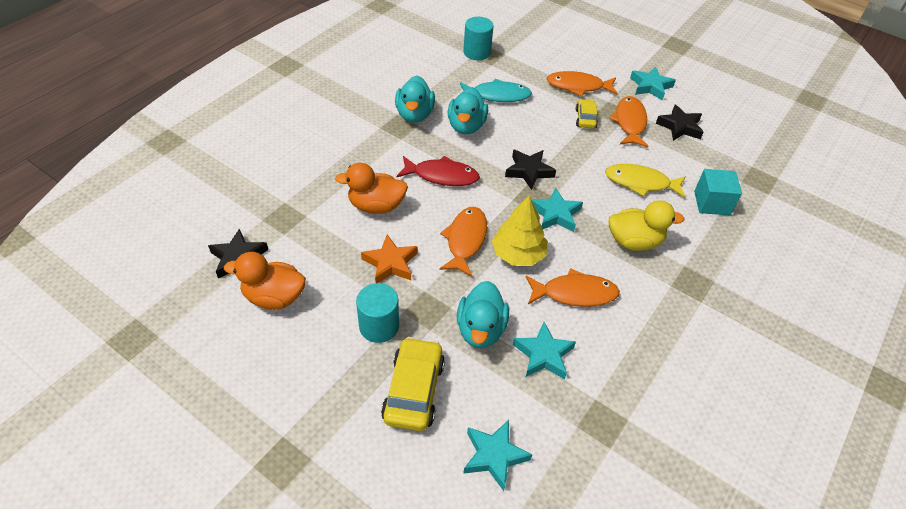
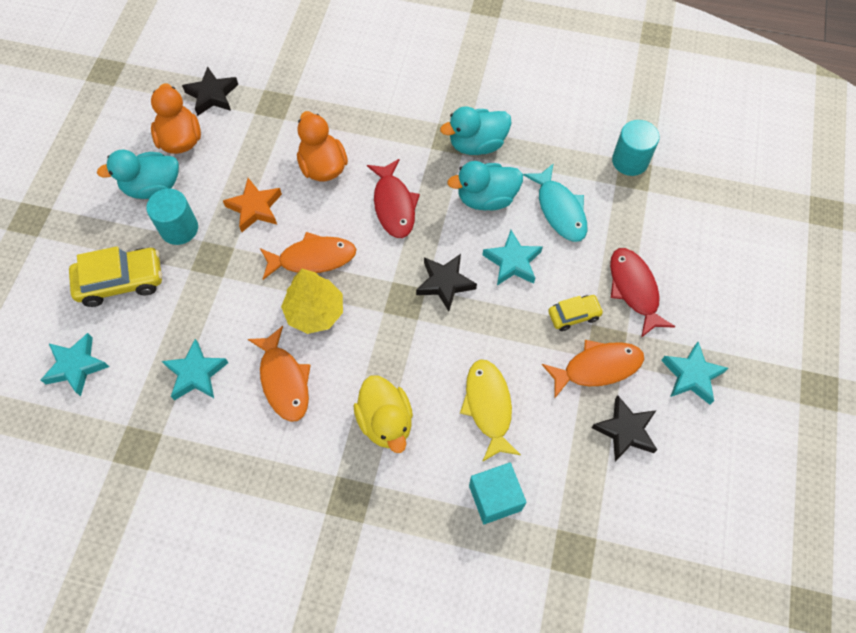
camera: 70 degrees right, 15 degrees up
turquoise duck [457,281,509,348] -> turquoise duck moved to [97,149,179,199]
turquoise star [531,188,583,232] -> turquoise star moved to [483,230,543,285]
orange fish [547,71,618,96] -> red fish [610,248,676,338]

